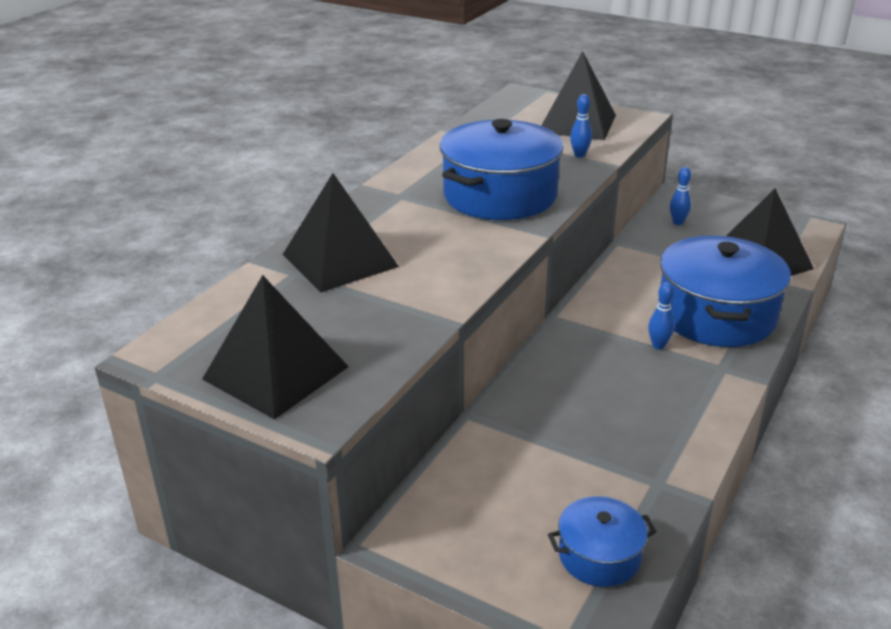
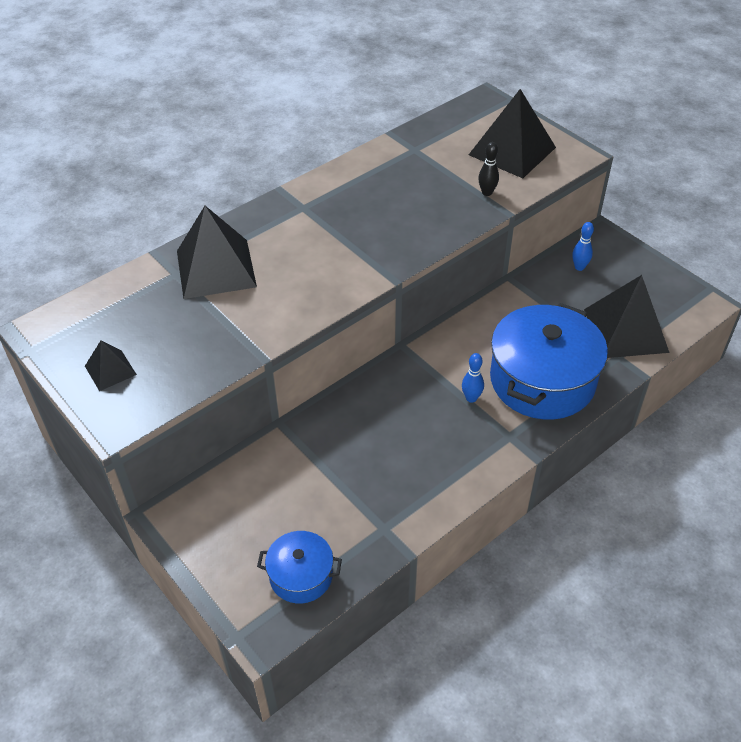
camera: 20 degrees right, 15 degrees up
black pyramid [202,275,349,420] -> black pyramid [85,341,137,391], size x0.50
blue pot [440,119,564,220] -> none
blue bowling pin [570,94,592,158] -> black bowling pin [478,142,499,196]

